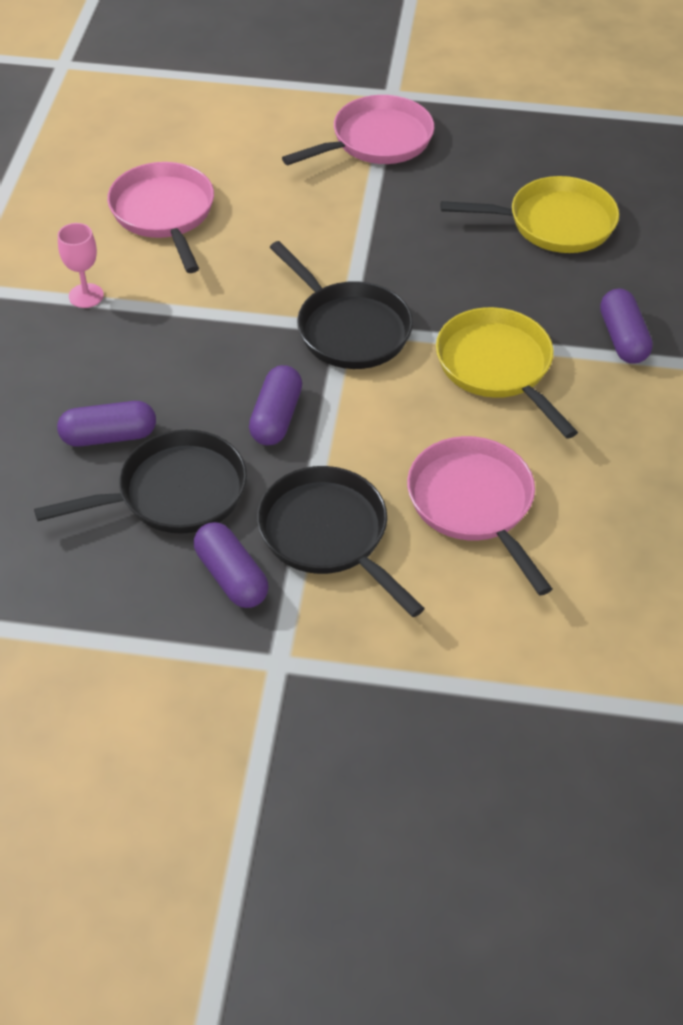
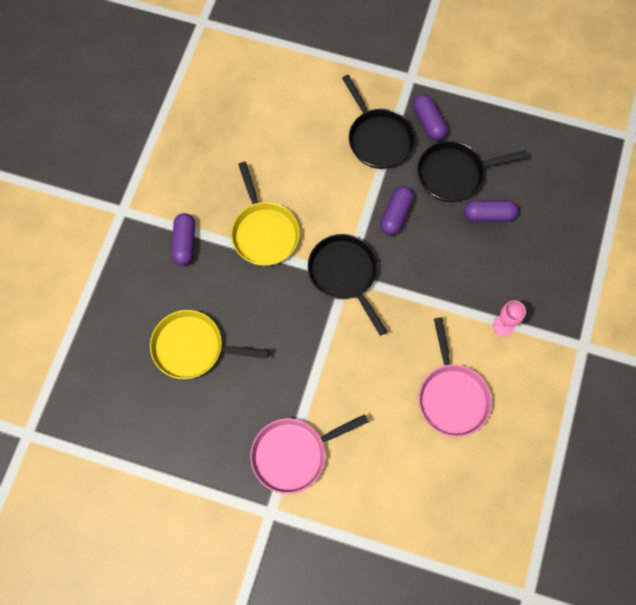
camera: 170 degrees left, 20 degrees up
pink pan [407,436,552,596] -> none

